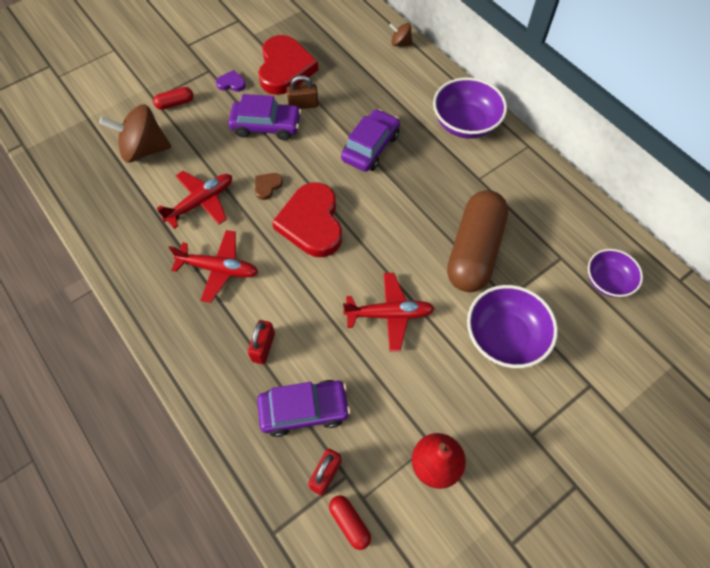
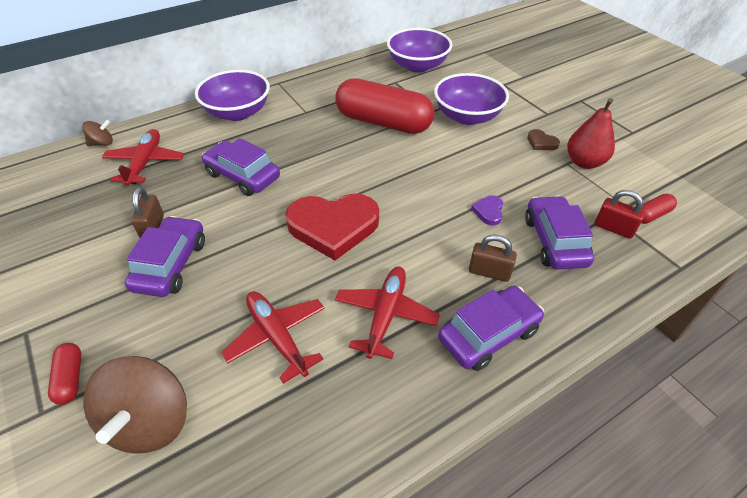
camera: 85 degrees left, 15 degrees down
purple heart [216,70,246,92] -> purple heart moved to [471,195,503,225]
red padlock [248,320,275,364] -> brown padlock [469,235,517,282]
brown heart [255,173,283,200] -> brown heart moved to [527,129,560,150]
red heart [258,35,318,95] -> none
red plane [343,273,435,352] -> red plane moved to [102,129,184,186]
brown spinning top [389,23,413,46] -> brown spinning top turned 135 degrees counterclockwise [82,120,113,146]
brown capsule [447,190,508,292] -> red capsule [335,78,434,134]
purple bowl [588,249,643,297] -> purple bowl [387,28,452,73], size x1.55
none -> purple car [438,286,544,371]

